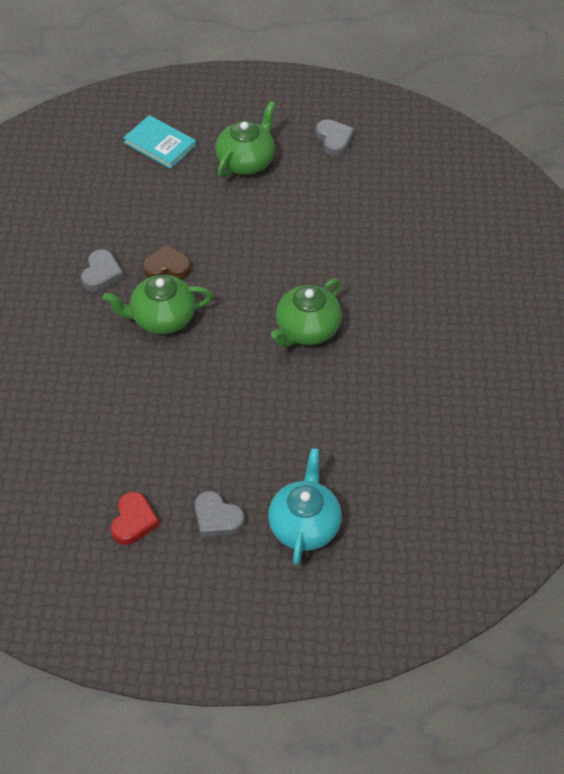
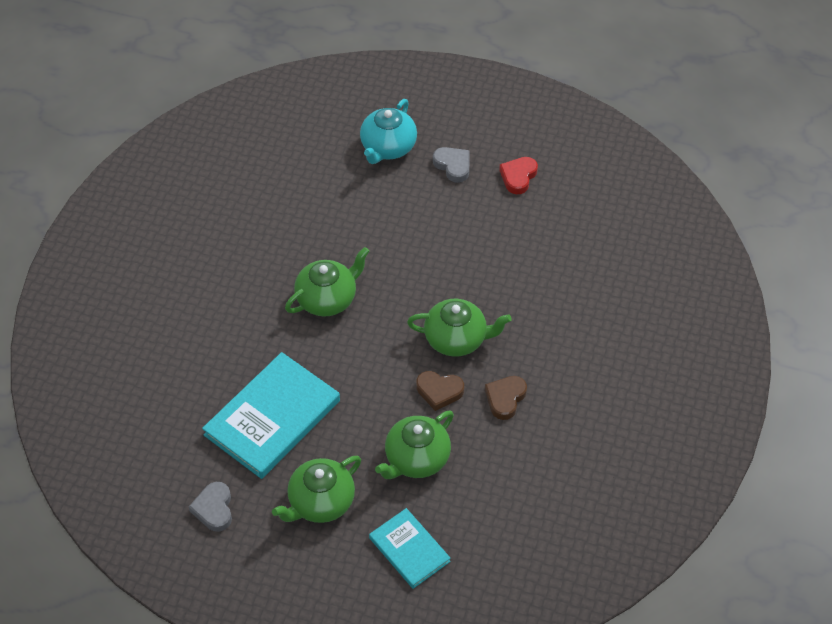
camera: 165 degrees left, 0 degrees up
grey heart [81,249,124,292] -> brown heart [485,376,527,420]
none -> turquoise book [202,352,340,479]
none -> green teapot [375,411,454,479]

